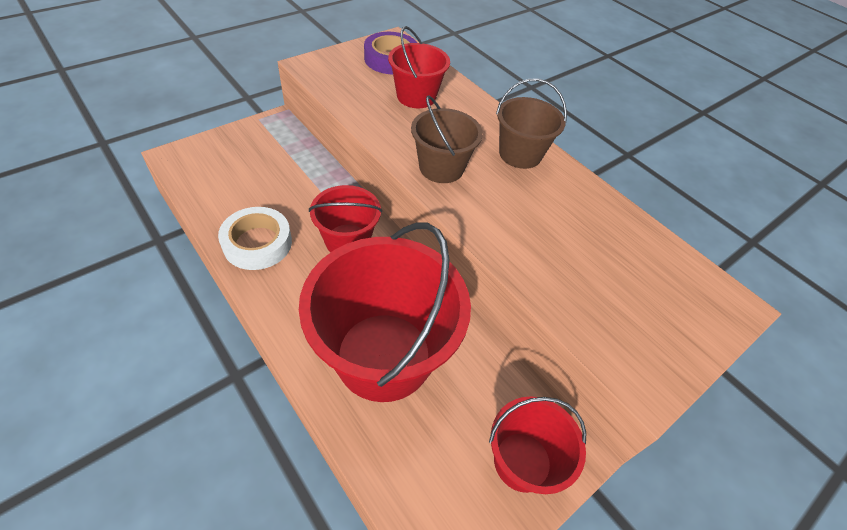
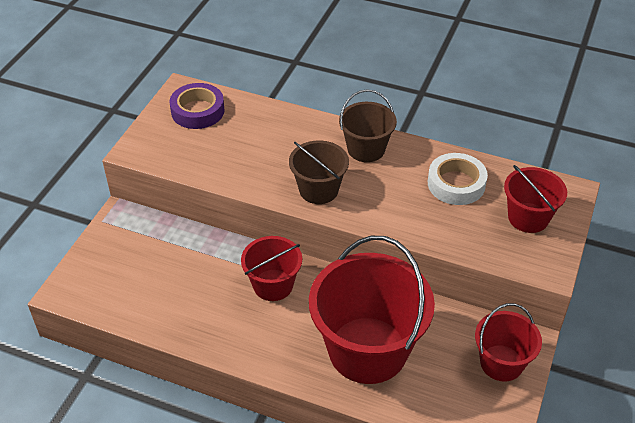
camera: 25 degrees left, 5 degrees down
white tape [218,207,292,270] -> white tape moved to [428,153,488,205]
red bucket [388,26,450,108] -> red bucket moved to [504,165,567,233]

